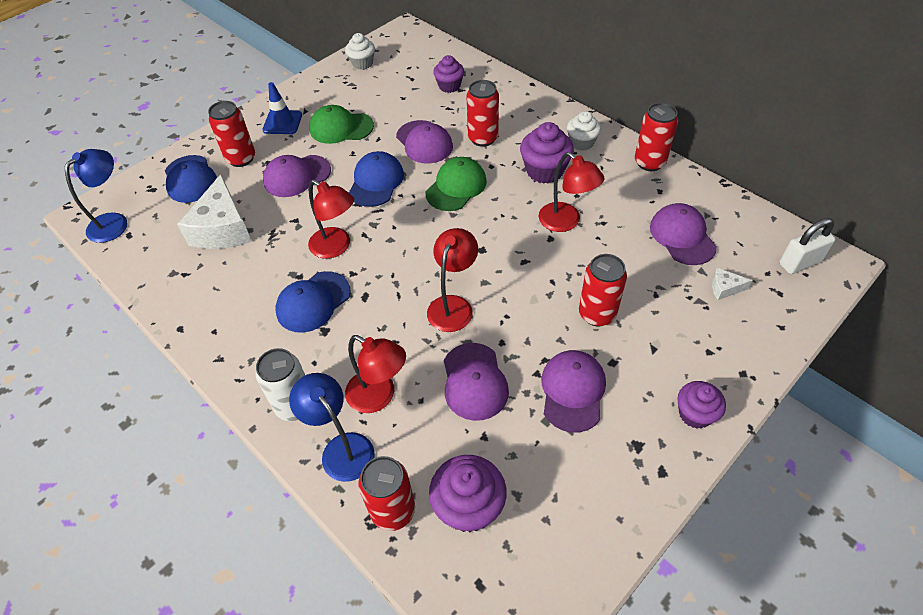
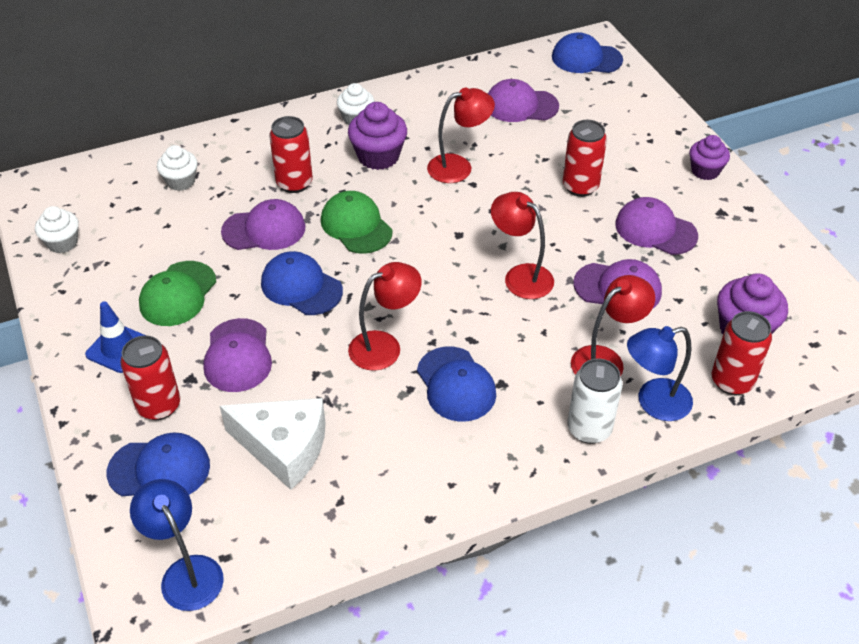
camera: 70 degrees left, 5 degrees down
purple cupcake [433,55,464,93] -> white cupcake [157,145,198,191]
red can [635,103,678,171] -> none
white cheese [712,268,753,300] -> none
white padlock [779,218,836,274] -> blue cap [552,32,623,73]

